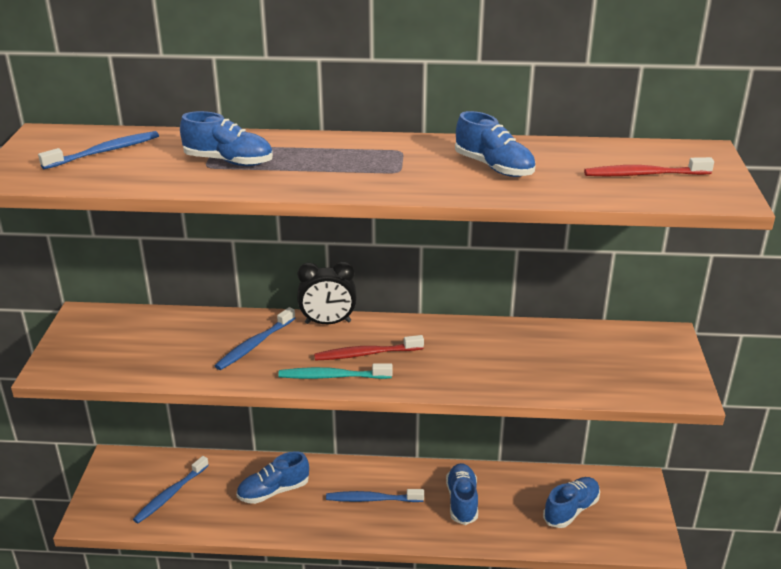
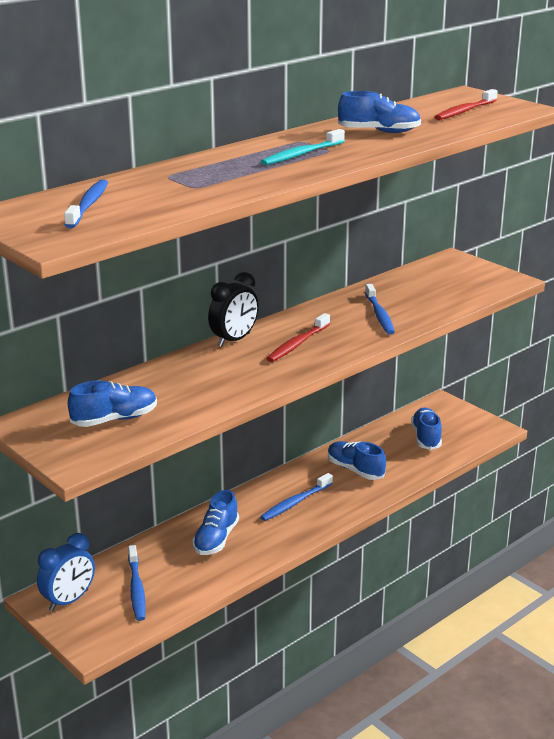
camera: 45 degrees left, 5 degrees down
blue shoe [180,111,273,166] -> blue shoe moved to [68,380,157,427]
blue toothbrush [215,307,295,370] -> blue toothbrush moved to [365,284,395,335]
turquoise toothbrush [278,363,393,379] -> turquoise toothbrush moved to [261,129,345,165]
none -> blue clock [37,533,95,611]

